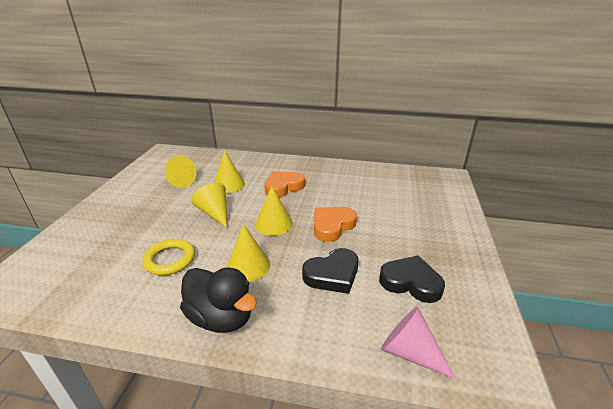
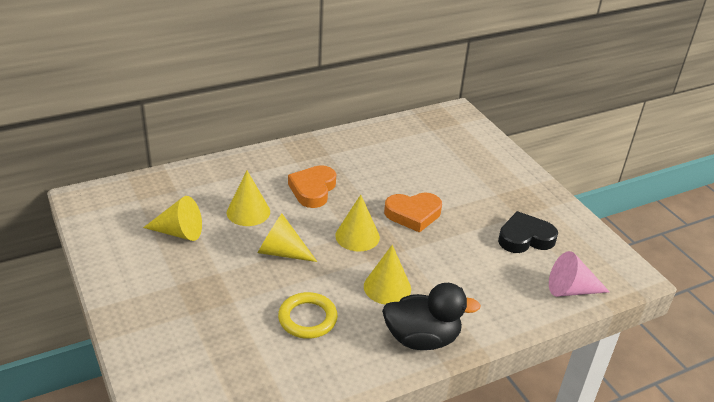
camera: 40 degrees left, 5 degrees up
black heart [302,248,358,294] -> none
orange heart [314,207,357,242] -> orange heart turned 105 degrees counterclockwise [384,192,442,233]

